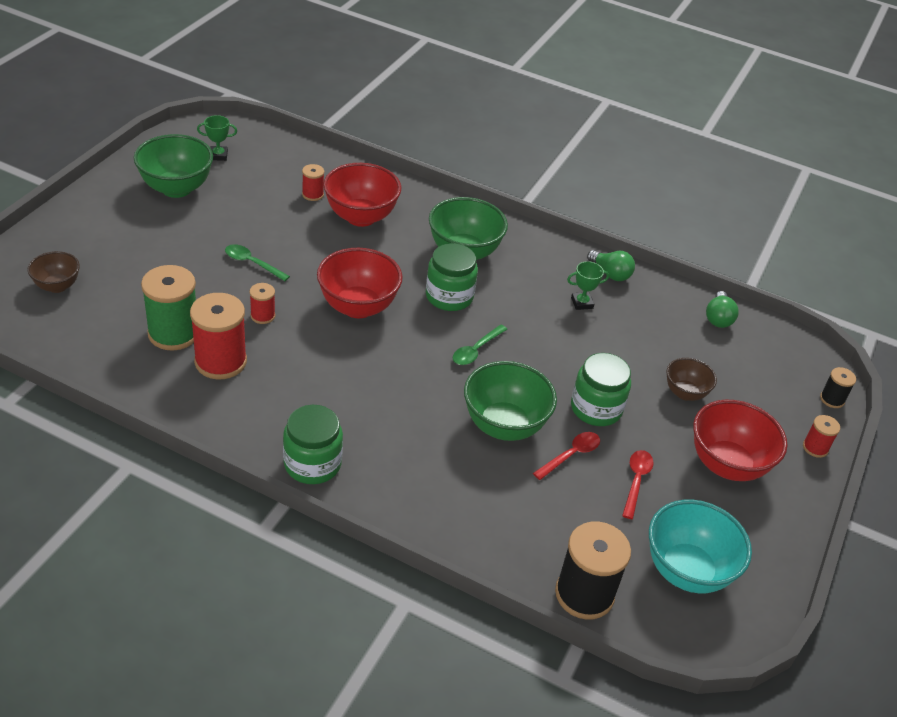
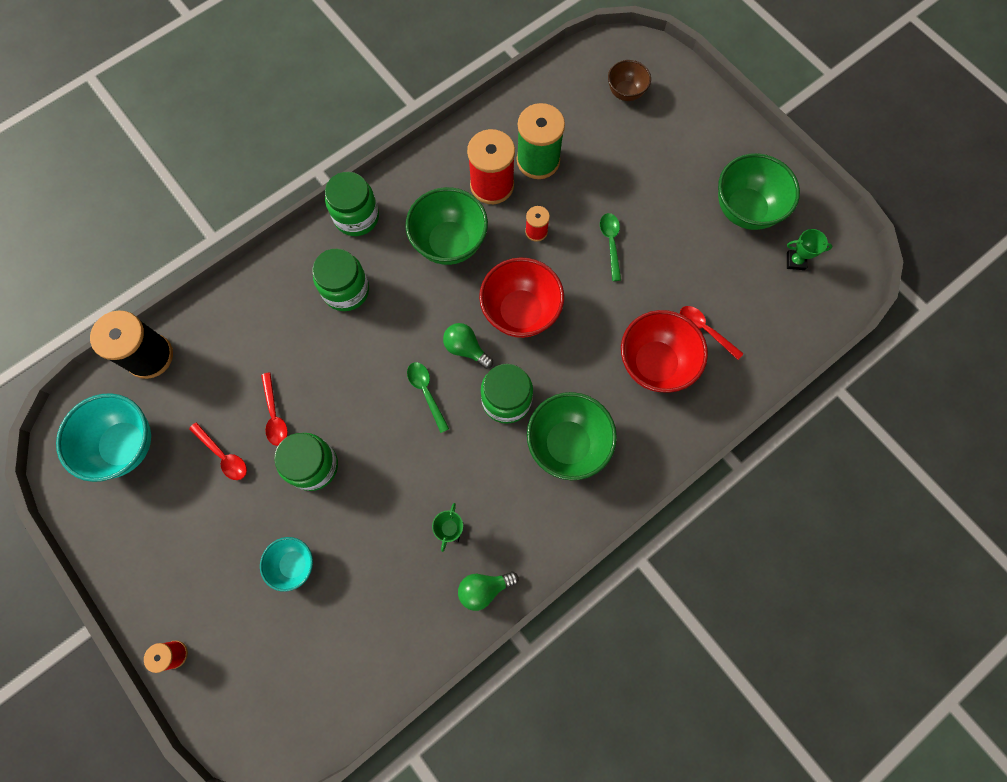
camera: 120 degrees right, 30 degrees up
green trophy [197,115,237,161] -> green trophy turned 75 degrees clockwise [787,229,833,270]
green spoon [225,244,290,281] -> green spoon turned 60 degrees counterclockwise [600,213,621,281]
red spool [302,164,324,201] -> red spoon [680,306,744,360]
green bowl [464,361,557,441] -> green bowl moved to [406,187,488,265]
brown bowl [666,358,717,401] -> turquoise bowl [260,537,313,592]
red bowl [693,400,788,481] -> none
green light bulb [706,291,739,328] -> green light bulb moved to [443,323,493,369]
black spool [820,367,856,408] -> none
none -> green jar [312,249,369,311]

